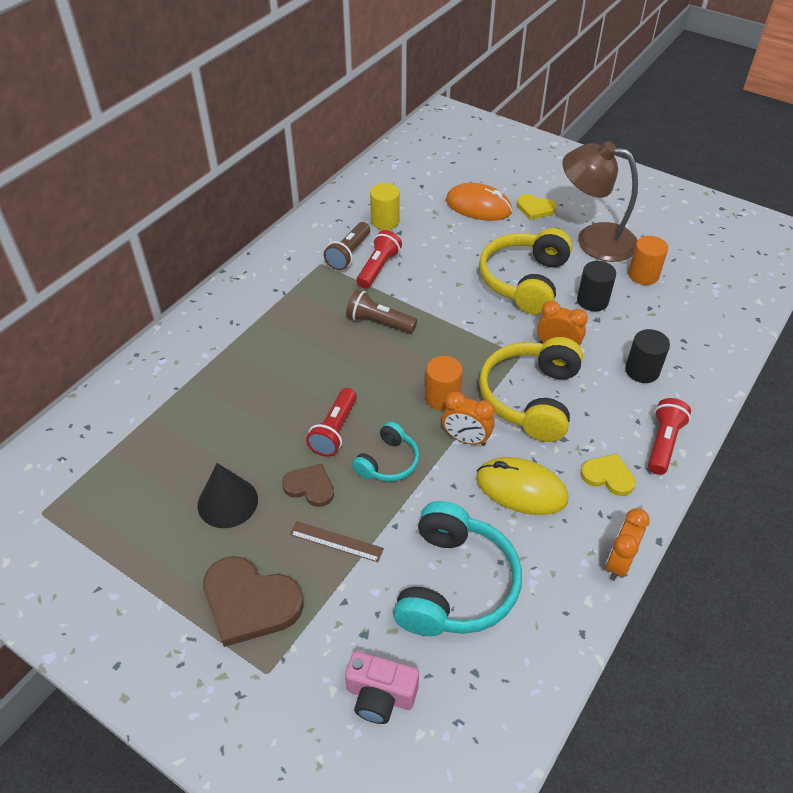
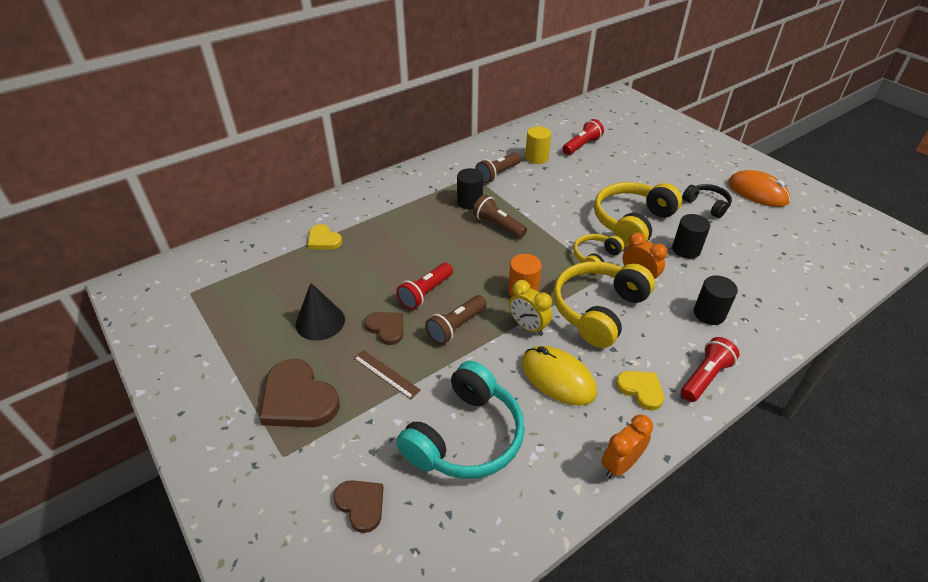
camera: 20 degrees right, 5 degrees down
pink camera [345,651,419,724] -> brown heart [333,480,384,533]
turquoise headphones [352,421,419,482] -> brown flashlight [425,295,487,345]
red flashlight [356,230,402,289] -> red flashlight moved to [562,119,604,155]
orange clock [442,391,495,446] -> yellow clock [509,280,552,336]
orange mouse [446,183,512,221] -> orange mouse moved to [728,170,790,207]
yellow heart [517,194,557,220] -> yellow heart moved to [308,224,342,250]
brown lamp [562,141,638,262] -> black headphones [682,184,732,218]
orange cylinder [628,236,668,285] -> none
none -> black cylinder [457,168,483,209]
none -> yellow headphones [573,234,624,274]

